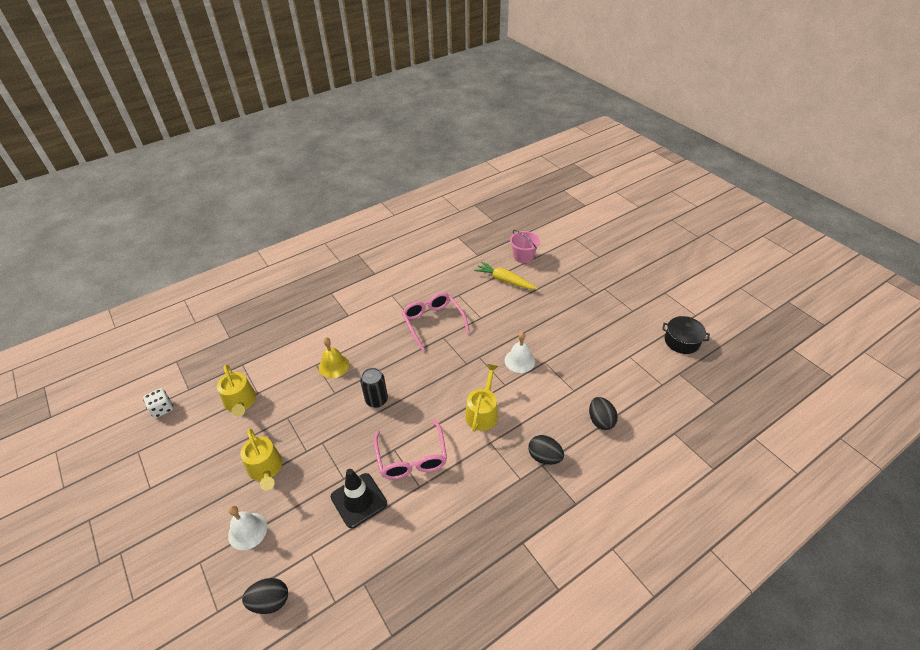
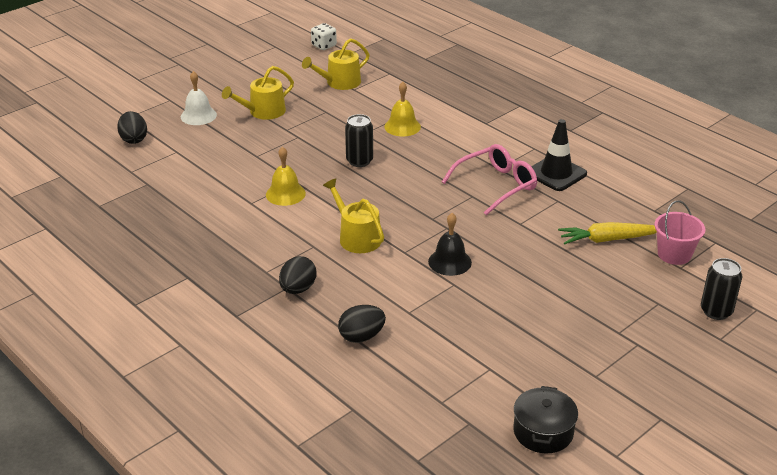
camera: 80 degrees right, 10 degrees down
black traffic cone [331,469,387,528] -> black traffic cone moved to [531,119,587,191]
pink glasses [374,419,447,479] -> yellow bell [266,146,306,206]
yellow watering can [465,364,498,432] -> yellow watering can turned 135 degrees counterclockwise [323,179,384,253]
yellow carrot [474,262,538,289] -> yellow carrot turned 120 degrees counterclockwise [558,222,657,244]
white bell [505,332,535,373] -> black bell [428,213,472,276]
none -> black can [701,258,742,320]

